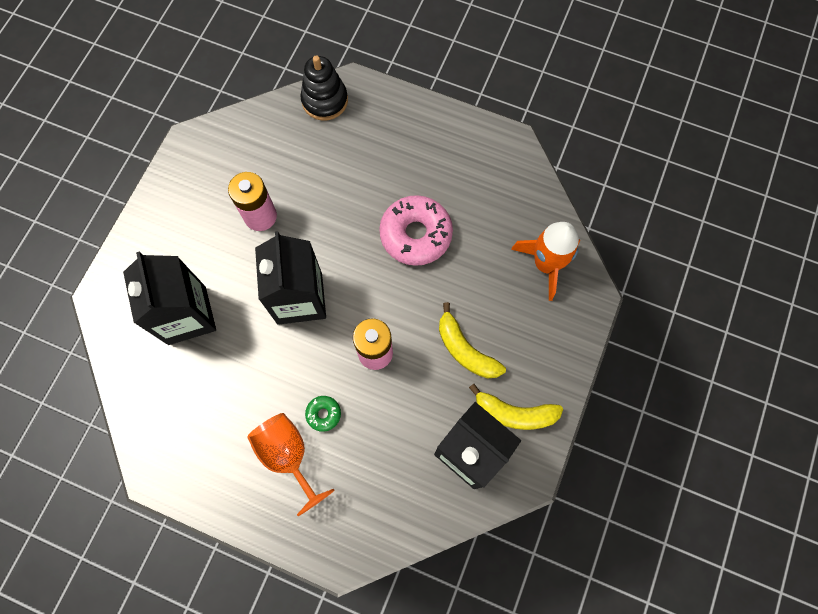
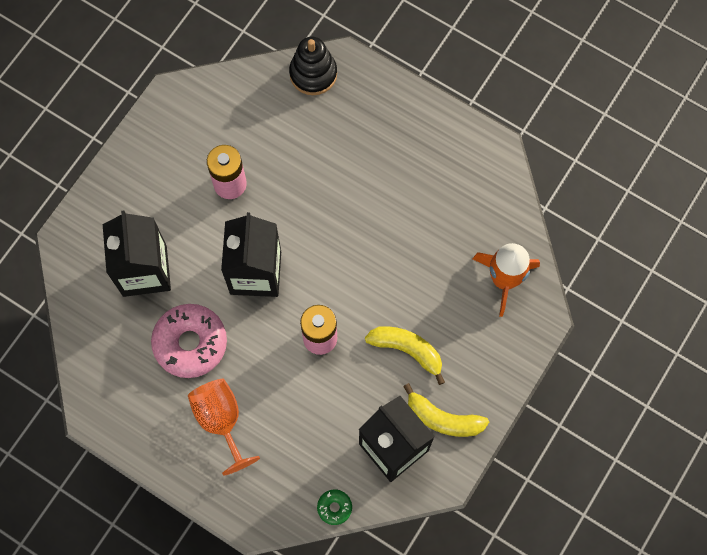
camera: 10 degrees right, 0 degrees up
green donut [305,396,341,432] -> green donut moved to [317,489,352,525]
pink donut [379,195,453,266] -> pink donut moved to [151,304,227,378]
yellow banana [439,302,506,378] -> yellow banana turned 150 degrees clockwise [365,326,445,385]

